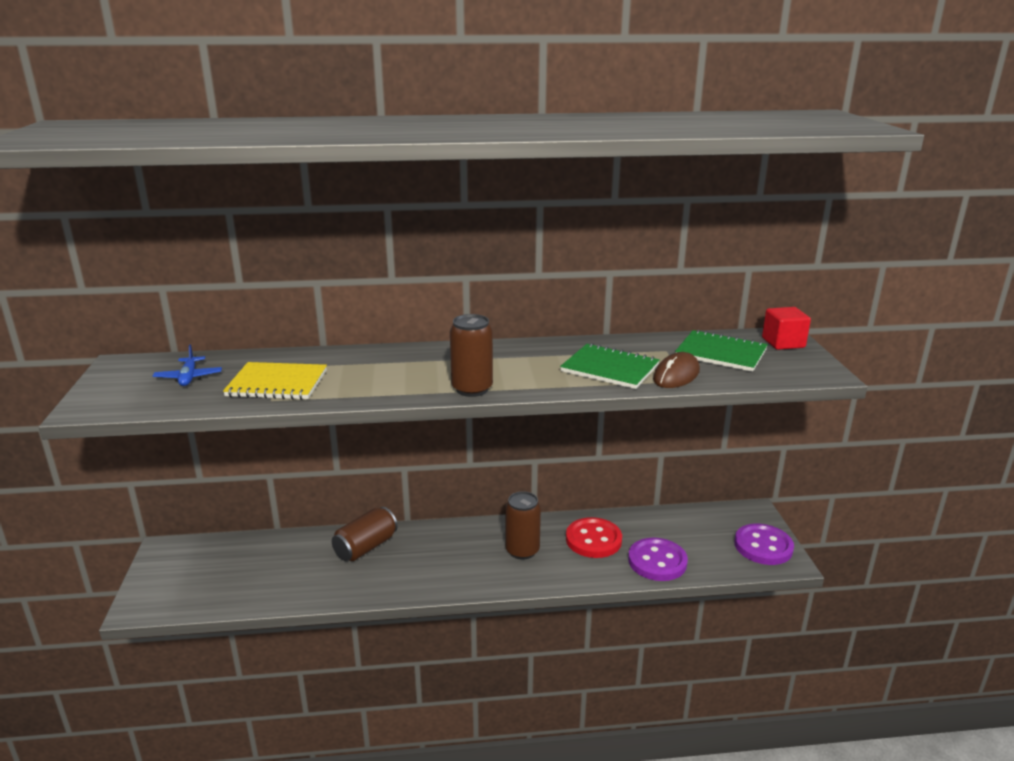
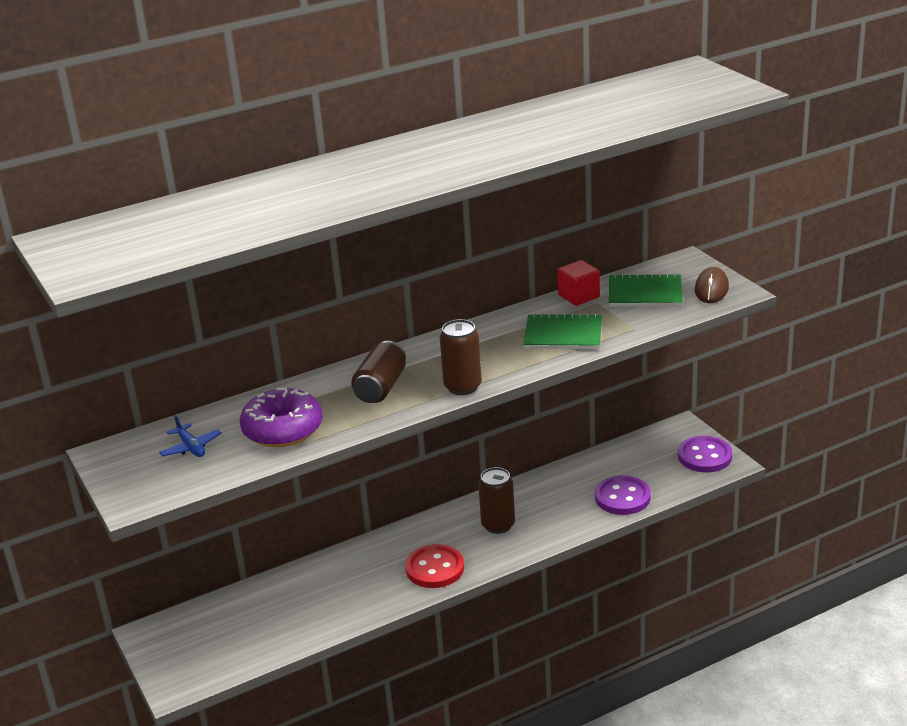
camera: 20 degrees left, 5 degrees up
yellow notebook [223,362,327,400] -> purple donut [240,388,323,447]
brown can [332,507,398,561] -> brown can moved to [351,341,406,403]
red button [566,517,622,558] -> red button moved to [405,544,464,588]
brown mouse [653,352,700,388] -> brown mouse moved to [695,267,729,303]
red cube [762,307,811,350] -> red cube moved to [557,260,600,306]

